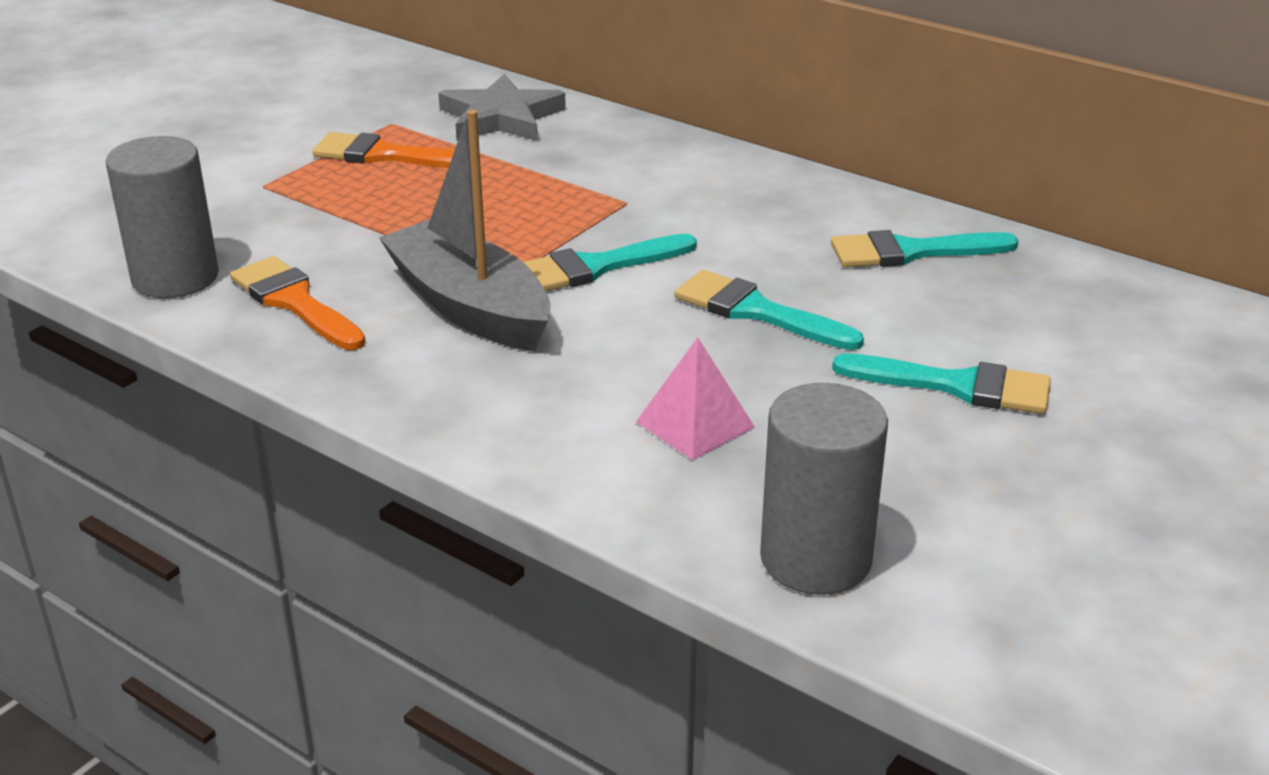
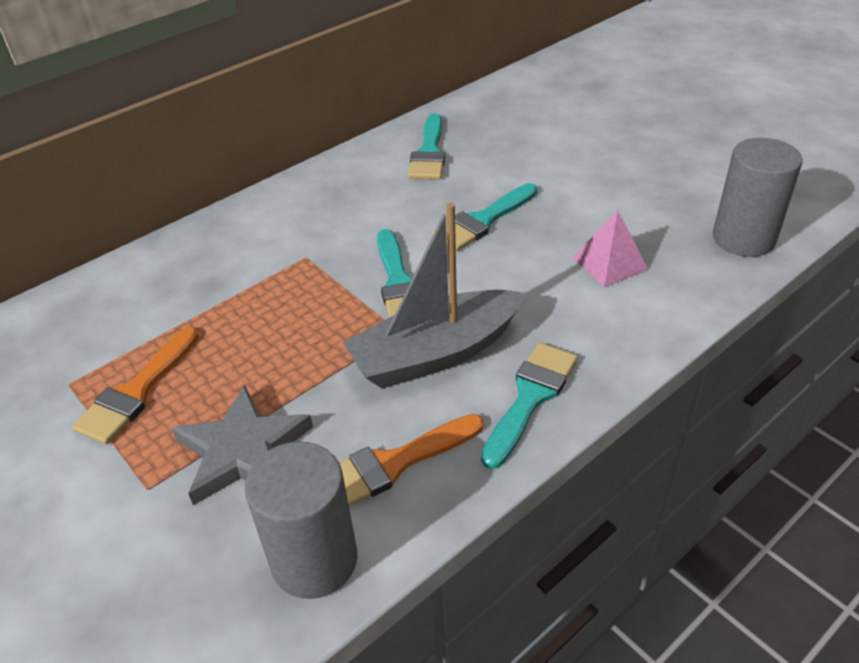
camera: 75 degrees left, 10 degrees up
grey star [438,74,566,141] -> grey star moved to [172,385,313,505]
turquoise brush [832,353,1051,414] -> turquoise brush moved to [481,342,578,469]

